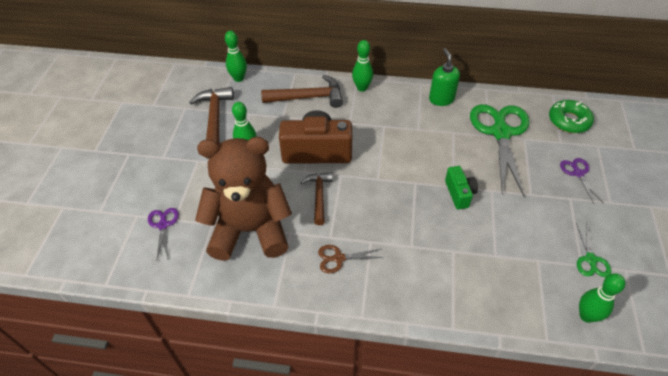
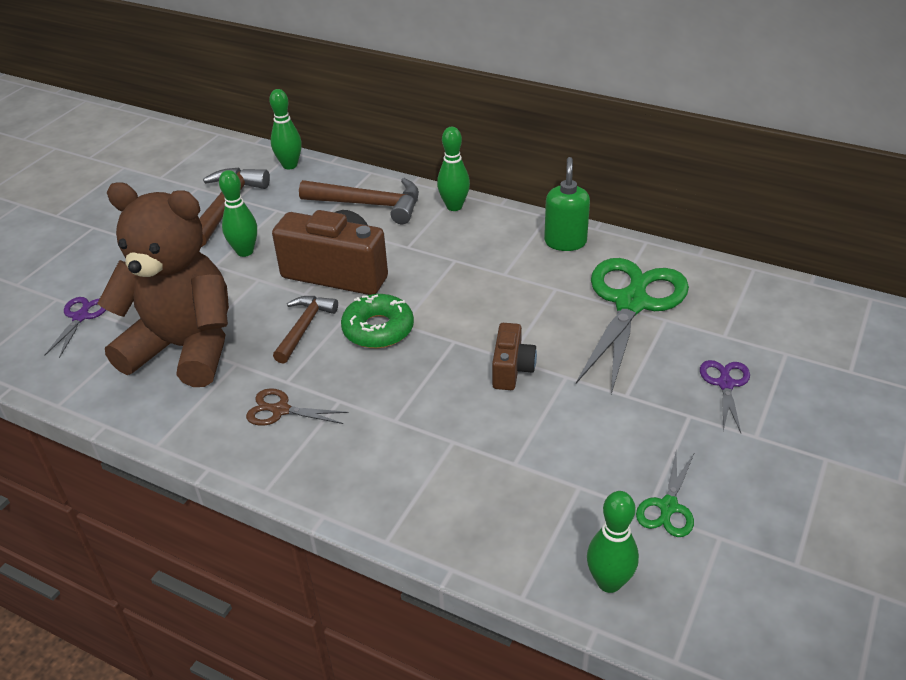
camera: 20 degrees right, 10 degrees down
green camera [445,166,478,210] -> brown camera [492,323,537,390]
green donut [549,100,594,133] -> green donut moved to [341,294,414,348]

